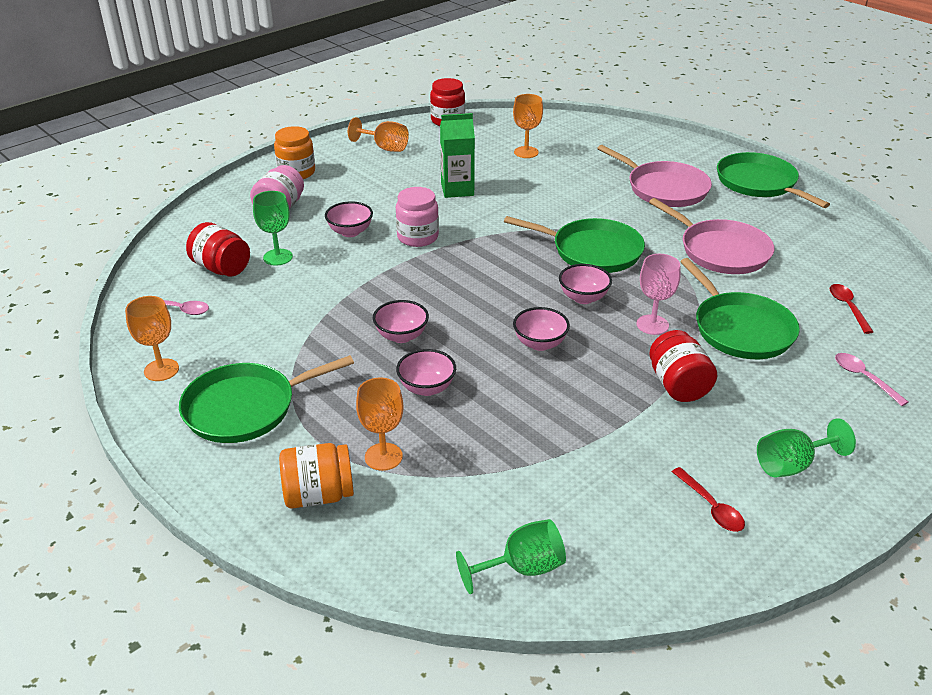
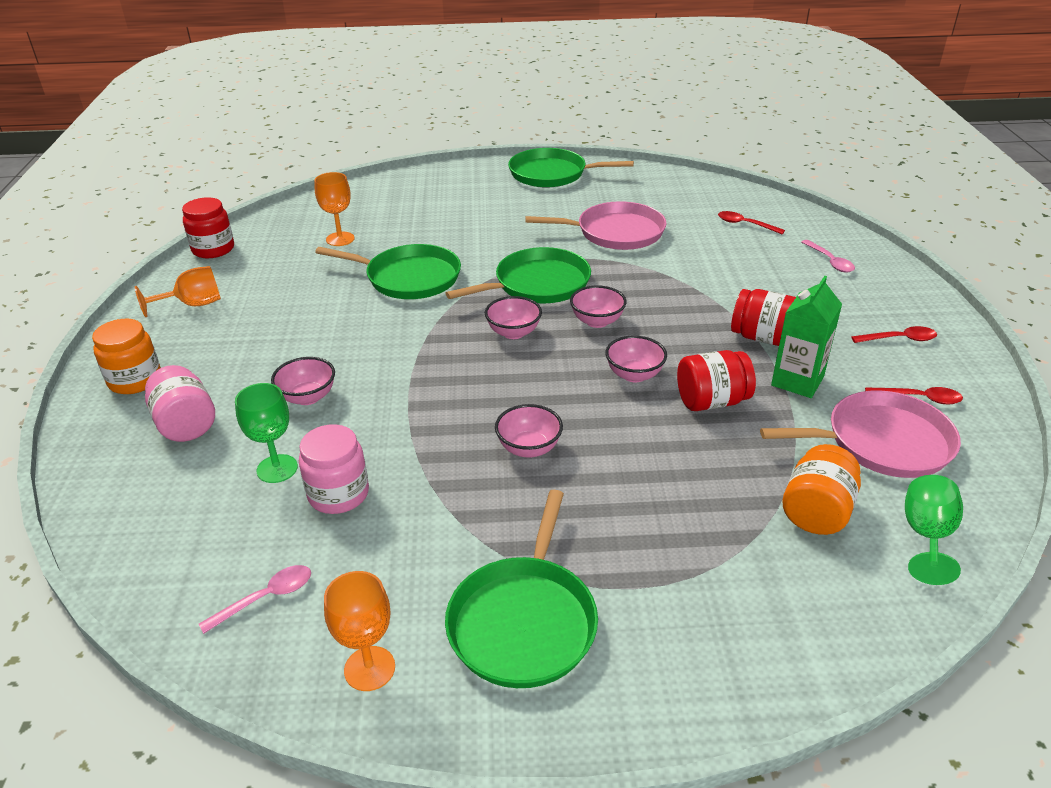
camera: 50 degrees left, 0 degrees up
red jar [186,222,250,277] -> red jar moved to [677,350,756,411]
orange jar [279,443,354,509] -> orange jar moved to [783,444,861,535]
orange goblet [356,377,404,471] -> none
pink jar [396,187,439,247] -> pink jar moved to [299,424,369,514]
pink bowl [396,349,456,396] -> pink bowl moved to [485,296,542,339]
green carton [440,113,475,198] -> green carton moved to [771,276,842,398]
pink pan [597,145,712,207] -> pink pan moved to [760,390,961,478]
pink goblet [637,254,680,335] -> none
green pan [680,258,800,359] -> green pan moved to [315,244,461,299]
green goblet [757,418,856,478] -> red spoon [852,326,937,343]
pink spoon [835,353,908,406] -> pink spoon turned 120 degrees counterclockwise [801,240,855,272]

